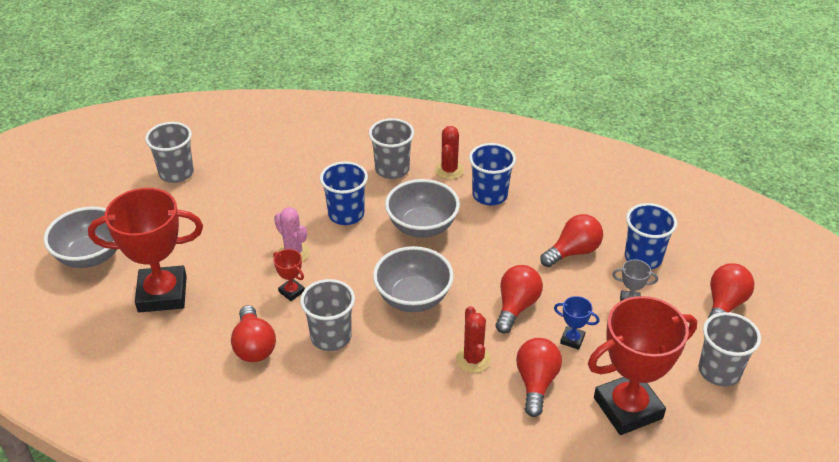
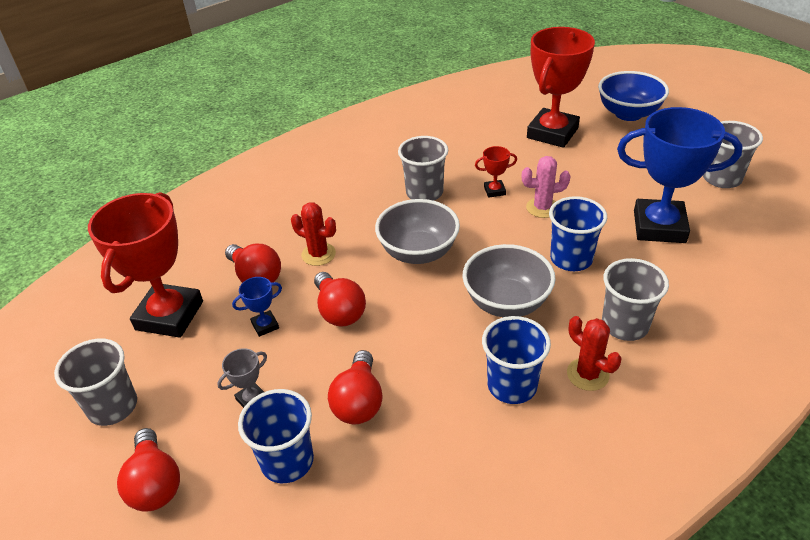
camera: 130 degrees right, 0 degrees up
grey bowl [44,207,117,268] -> blue bowl [598,71,669,121]
red light bulb [231,305,276,362] -> none
none -> blue trophy [617,107,743,243]

